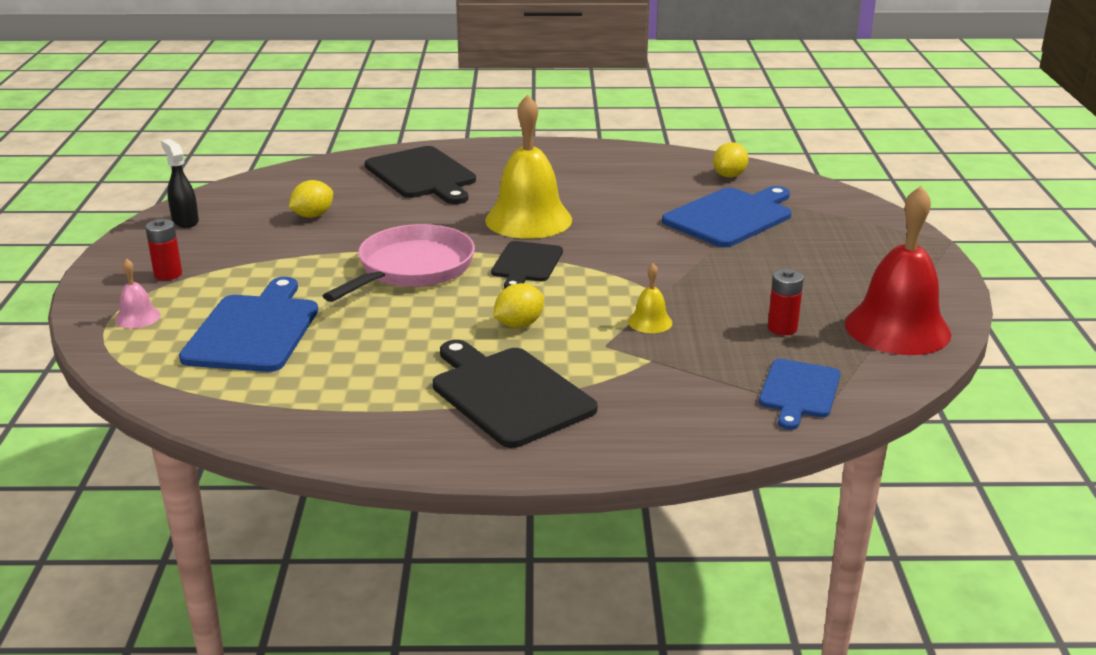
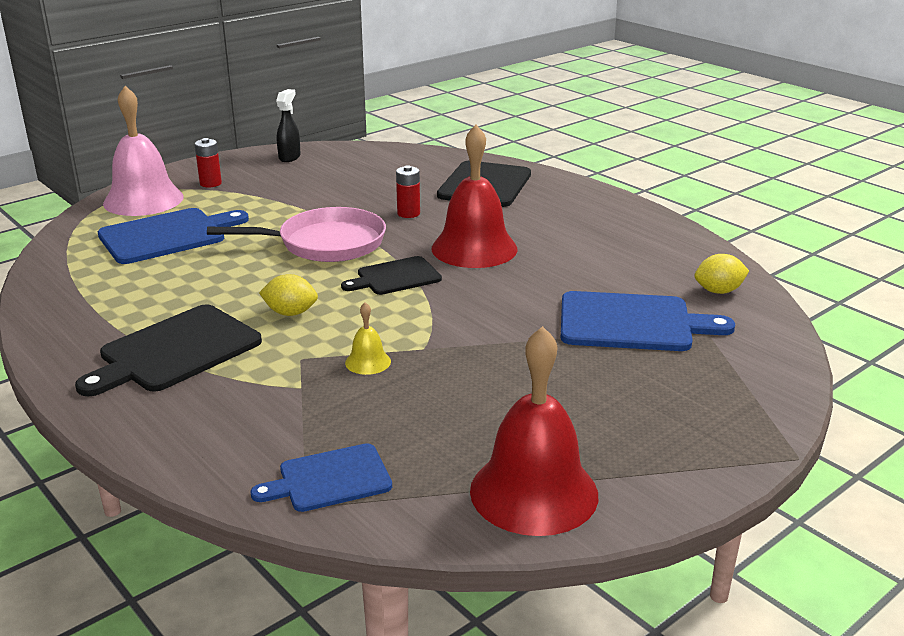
camera: 50 degrees right, 0 degrees up
pink bell [115,259,161,329] -> pink bell [103,86,184,216], size x2.31
yellow lemon [289,180,333,218] -> none
black cutting board [433,340,597,448] -> black cutting board turned 150 degrees counterclockwise [75,304,262,396]
yellow bell [485,94,572,239] -> red bell [431,125,518,268]
red battery [768,269,804,335] -> red battery moved to [396,165,420,218]

